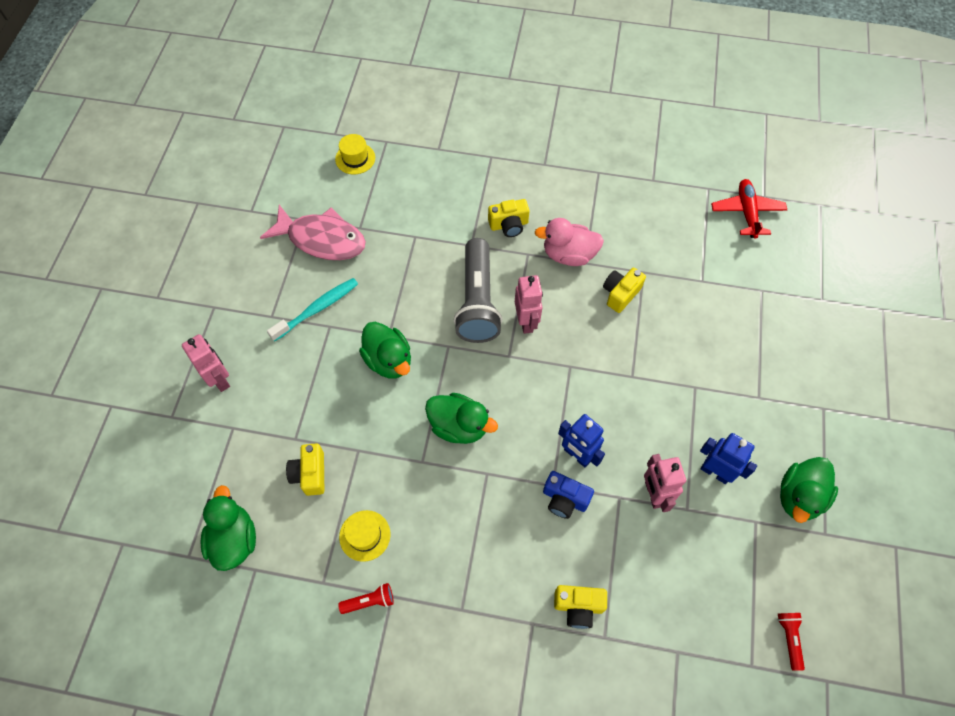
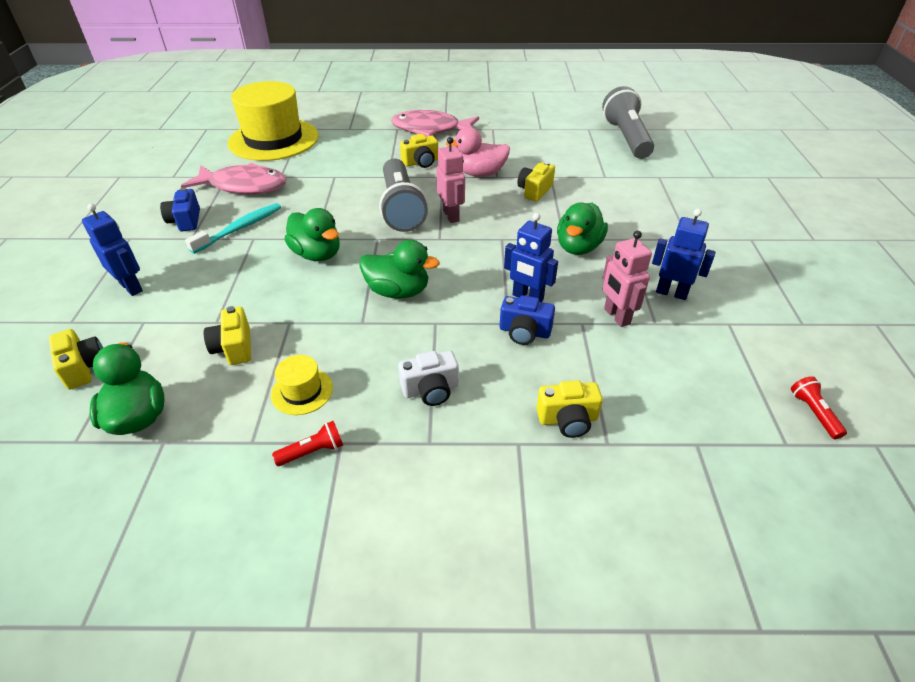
camera: 10 degrees left, 20 degrees down
pink robot [182,334,230,392] -> blue robot [82,203,143,296]
yellow hat [335,134,375,174] -> yellow hat [228,81,319,161], size x2.43
red plane [711,179,787,239] -> grey flashlight [602,86,654,159]
green duck [780,457,838,523] -> green duck moved to [557,203,608,255]
none -> yellow camera [49,329,103,390]
none -> blue camera [160,187,200,231]
none -> pink fish [391,110,479,136]
none -> white camera [398,351,459,406]

